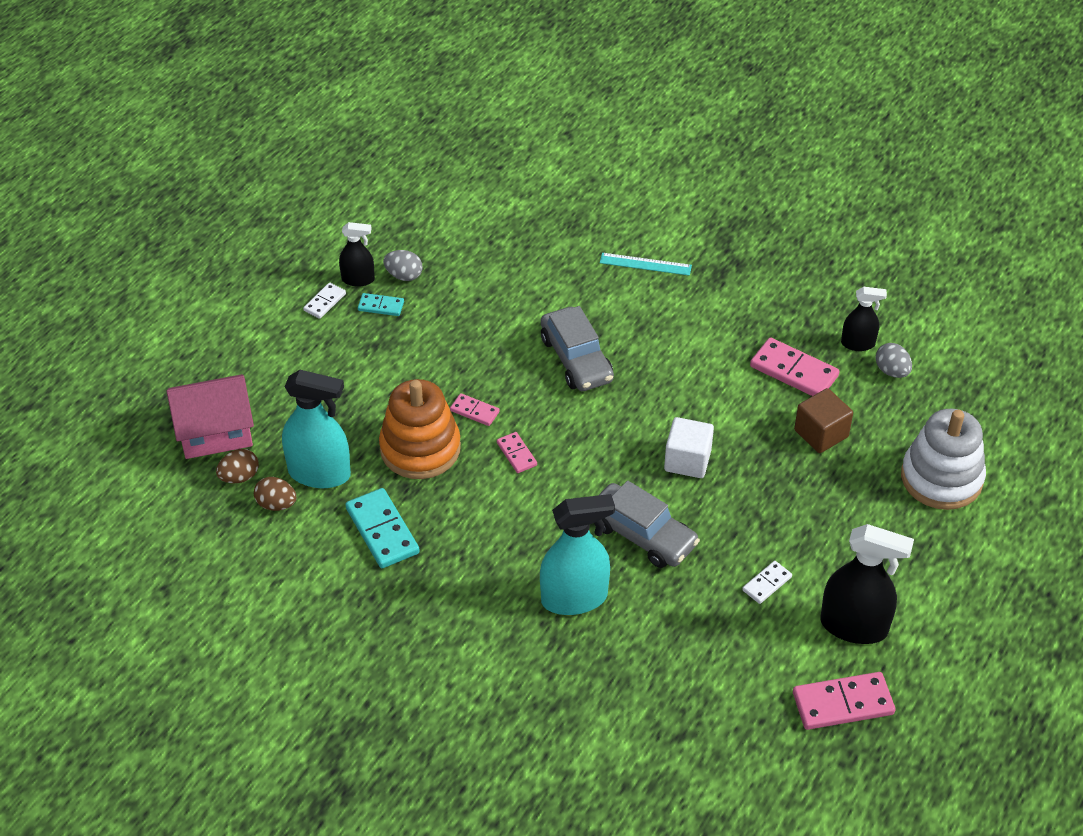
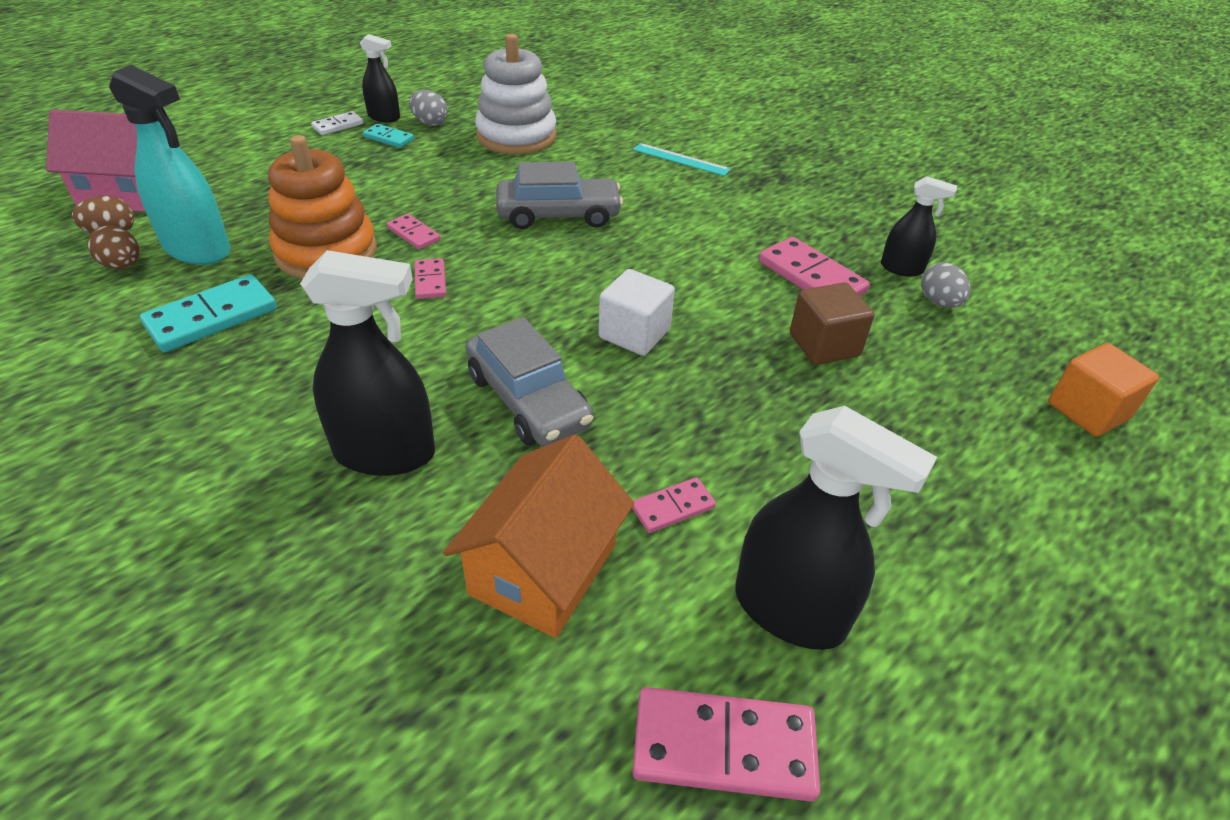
camera: 15 degrees right, 5 degrees down
turquoise domino [345,488,420,568] -> turquoise domino turned 60 degrees clockwise [140,274,277,352]
turquoise spray bottle [540,494,615,615] -> black spray bottle [300,250,435,476]
grey car [541,306,614,391] -> grey car turned 90 degrees counterclockwise [496,162,623,229]
white domino [742,561,792,604] -> pink domino [632,477,716,533]
white stacking toy [901,409,986,510] -> white stacking toy moved to [475,34,556,154]
none -> orange house [443,434,634,638]
none -> orange cube [1048,343,1159,437]

